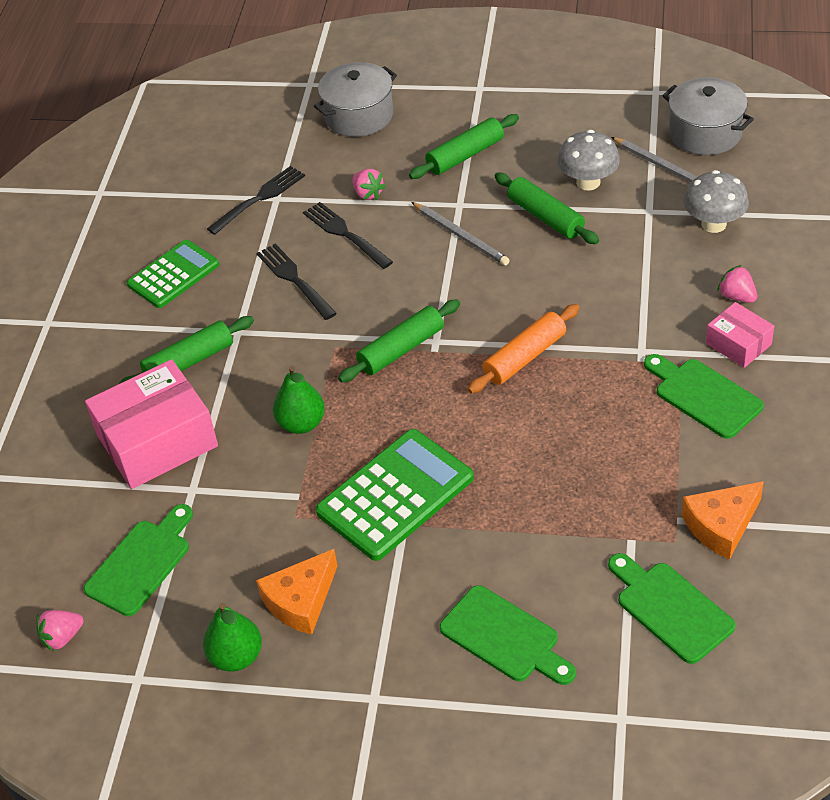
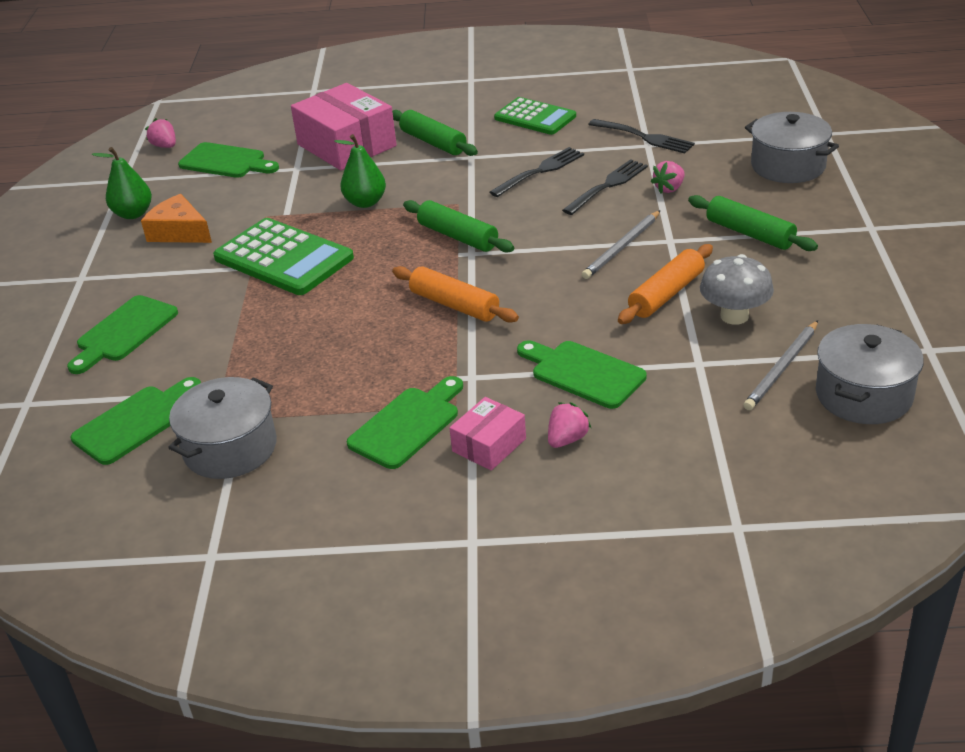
camera: 80 degrees right, 10 degrees down
green rolling pin [495,173,599,244] -> orange rolling pin [618,244,713,324]
orange cheese [682,481,764,560] -> grey pot [168,377,277,479]
grey mushroom [683,170,749,233] -> none
none -> green cutting board [517,340,647,409]

